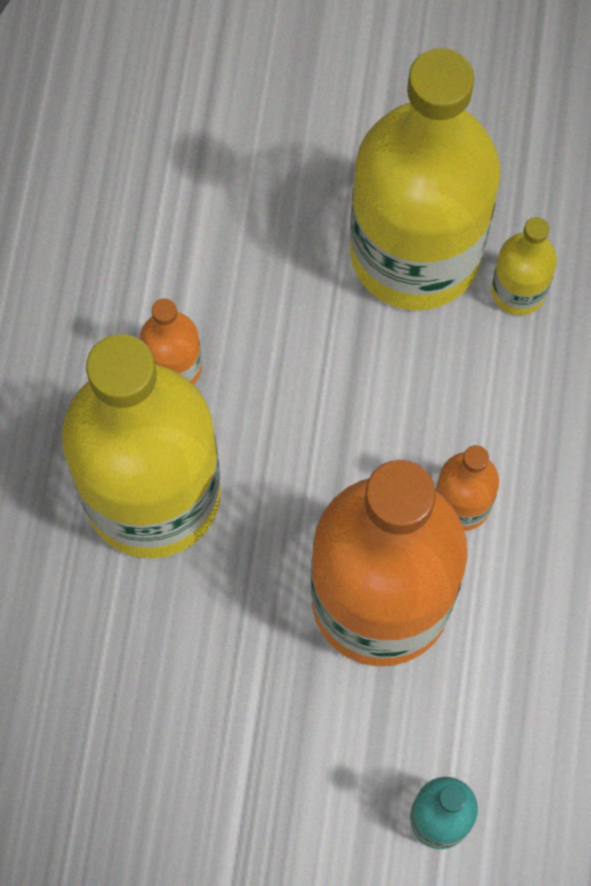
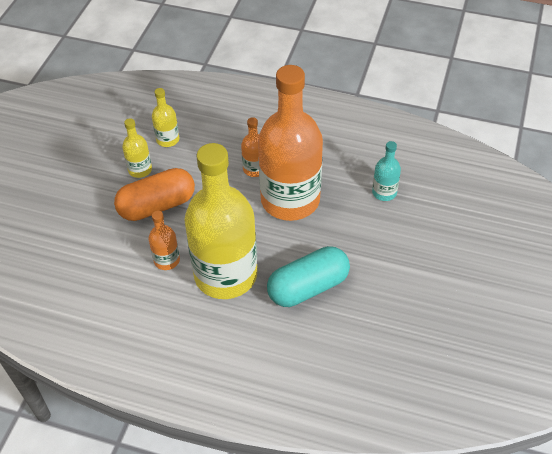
camera: 80 degrees left, 20 degrees down
yellow bottle [350,48,500,310] -> yellow bottle [122,118,152,178], size x0.42
none -> orange capsule [114,168,195,221]
none -> turquoise capsule [267,246,350,307]

